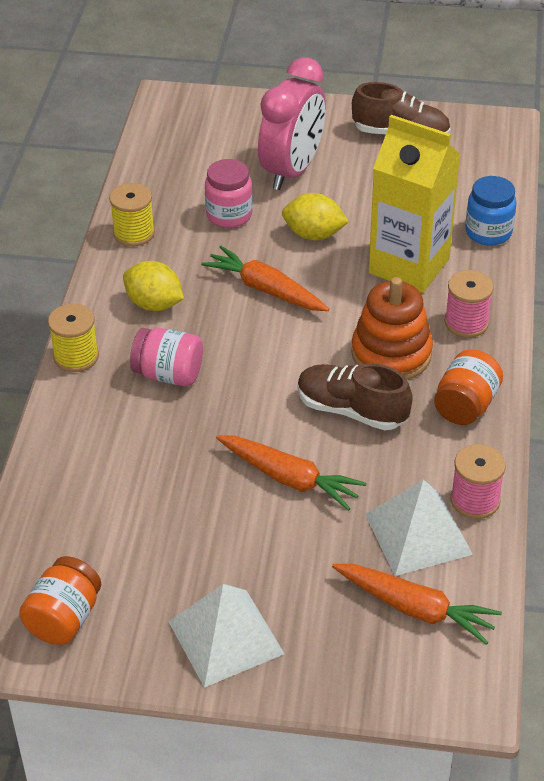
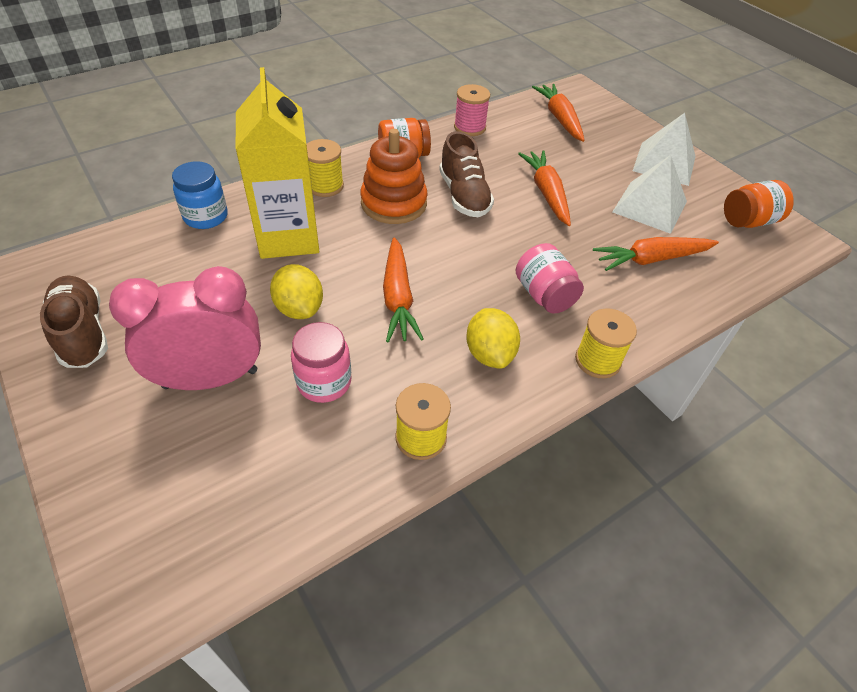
camera: 135 degrees left, 5 degrees up
white pyramid [365,479,473,576] -> white pyramid moved to [612,155,687,234]
pink spool [444,270,494,338] -> yellow spool [306,139,344,197]
none -> orange carrot [593,237,719,271]

